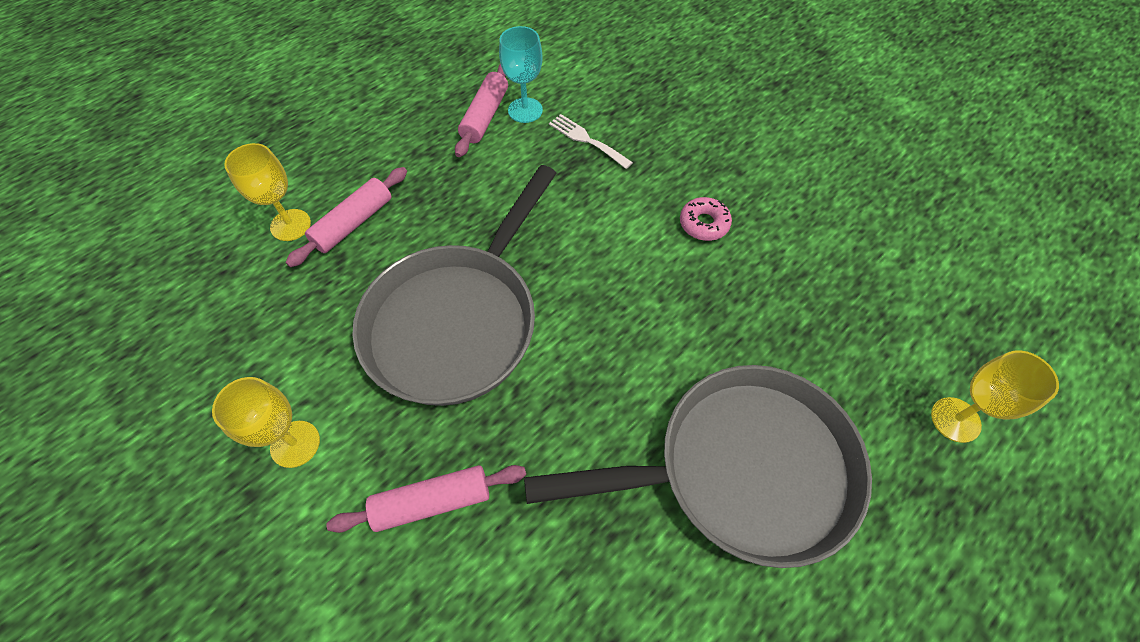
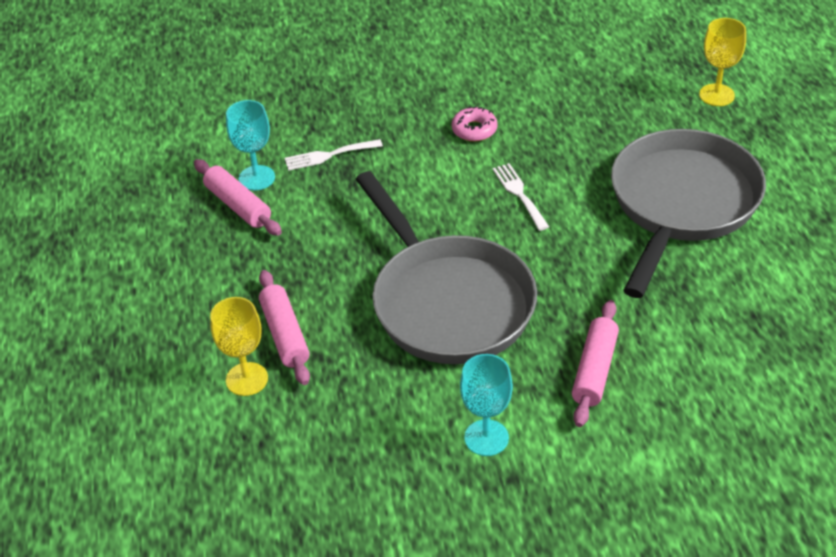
camera: 55 degrees left, 15 degrees down
yellow goblet [212,377,320,468] -> turquoise goblet [460,354,513,456]
none -> white fork [493,163,549,231]

